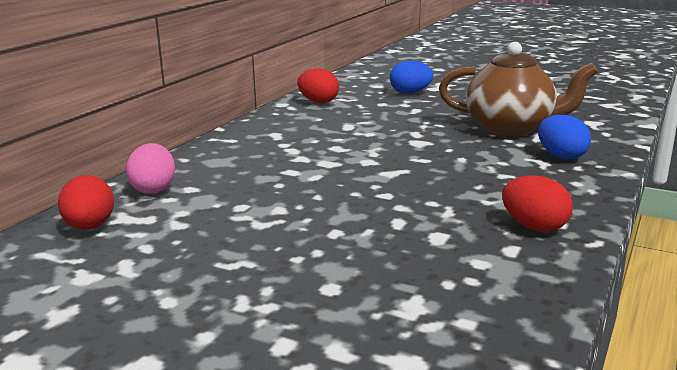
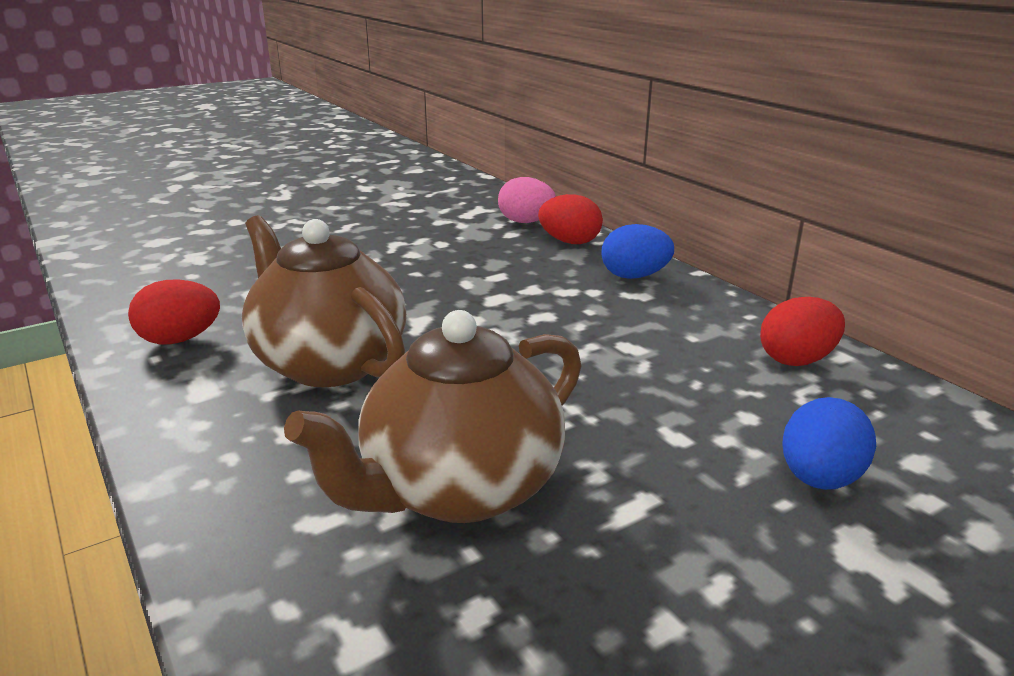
camera: 120 degrees right, 5 degrees up
red egg [58,175,114,229] -> red egg moved to [538,194,603,244]
blue egg [538,115,591,160] -> blue egg moved to [601,224,674,279]
none -> brown teapot [242,215,406,387]

